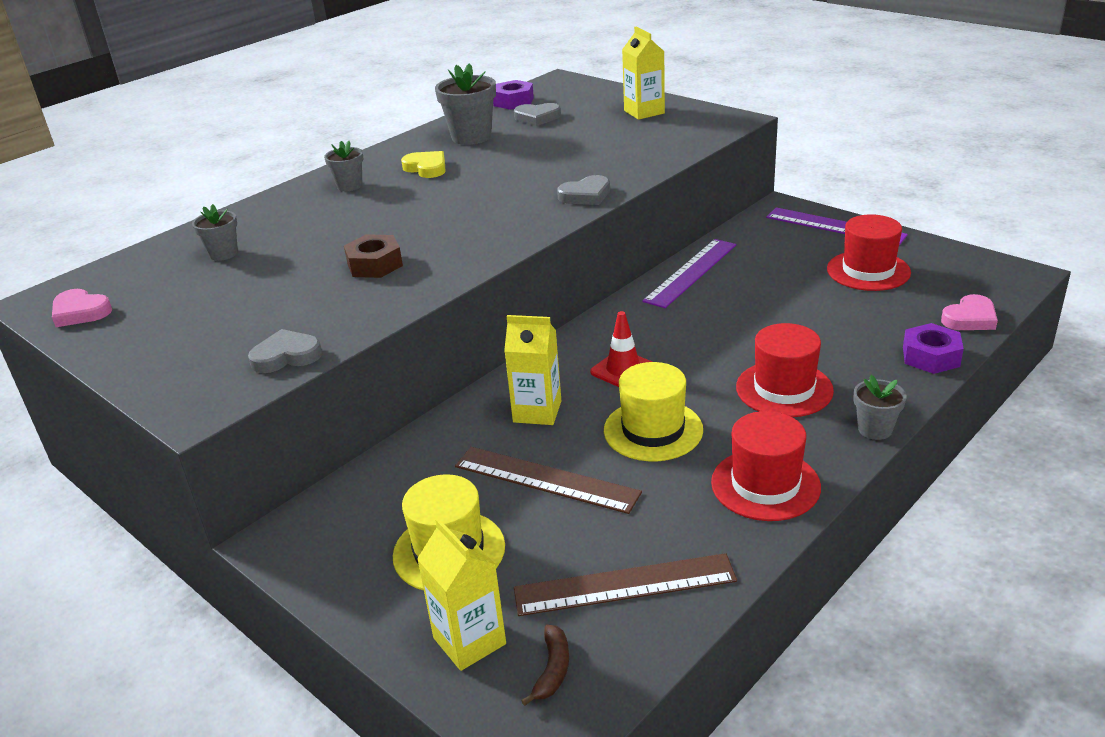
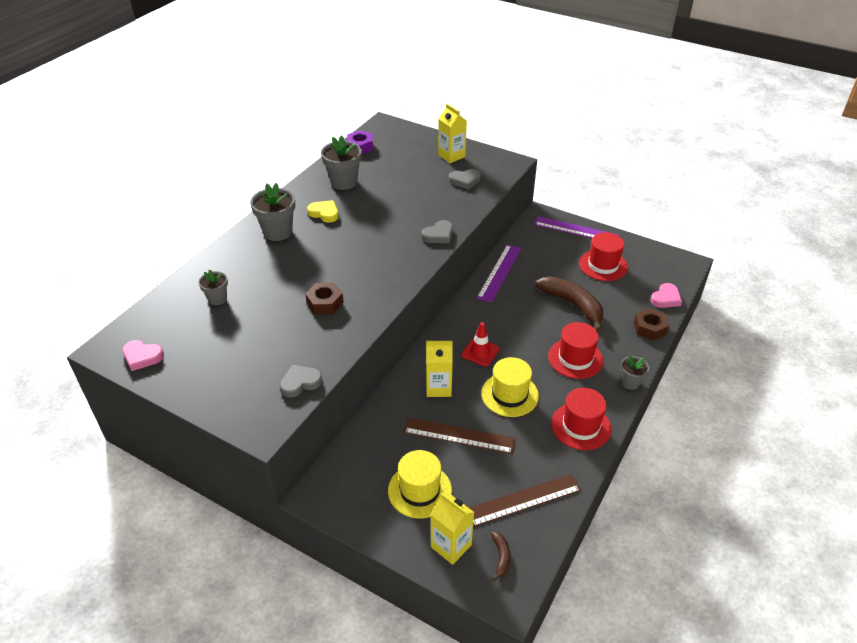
camera: 15 degrees left, 10 degrees up
grey flower pot [324,141,363,191] -> grey flower pot [250,183,295,241], size x1.71
grey heart [514,103,561,126] -> grey heart moved to [449,169,481,190]
purple nut [903,323,964,374] -> brown nut [634,308,669,341]
none -> brown banana [535,276,603,332]

